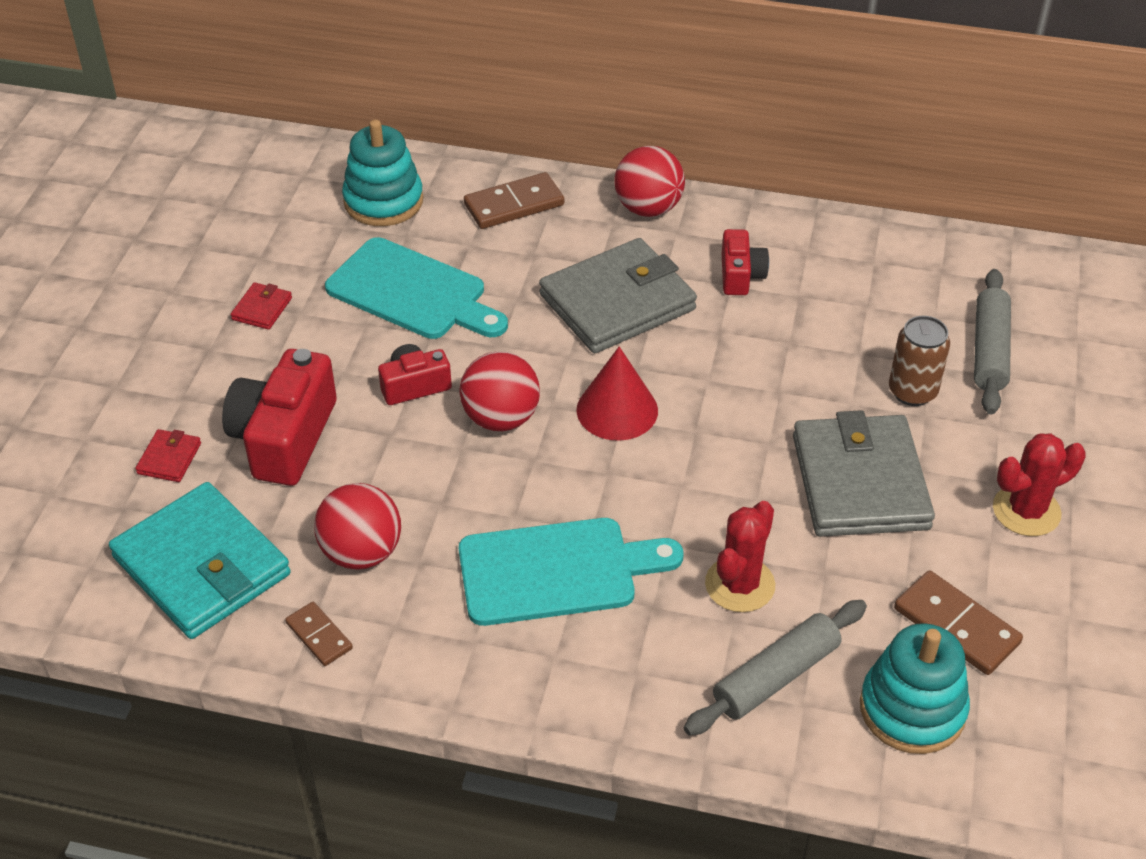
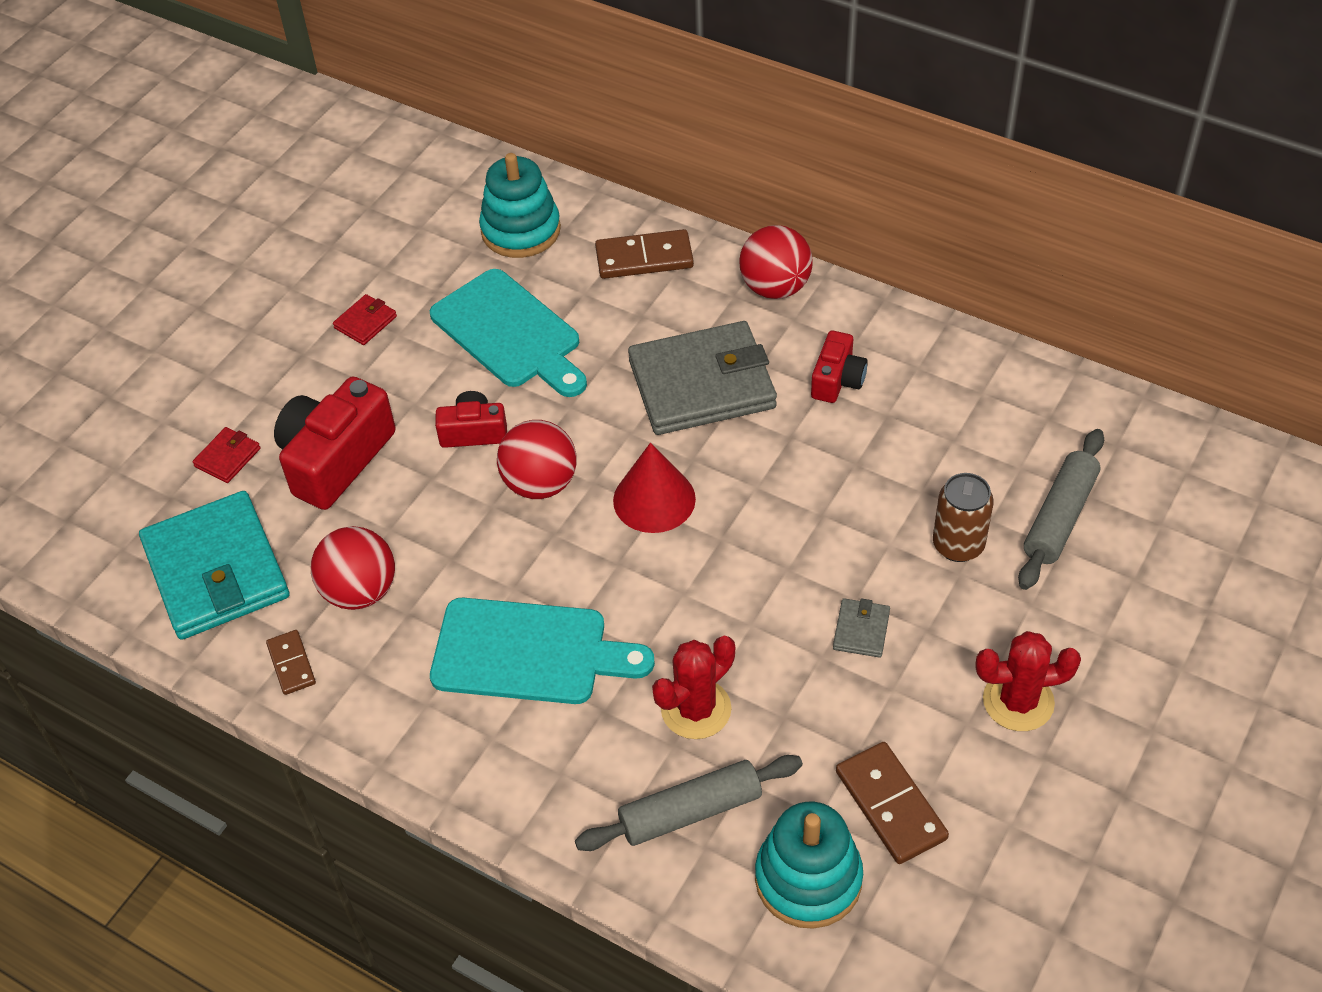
camera: 20 degrees right, 5 degrees up
grey wallet [793,410,935,537] -> grey wallet [833,598,890,658], size x0.41

